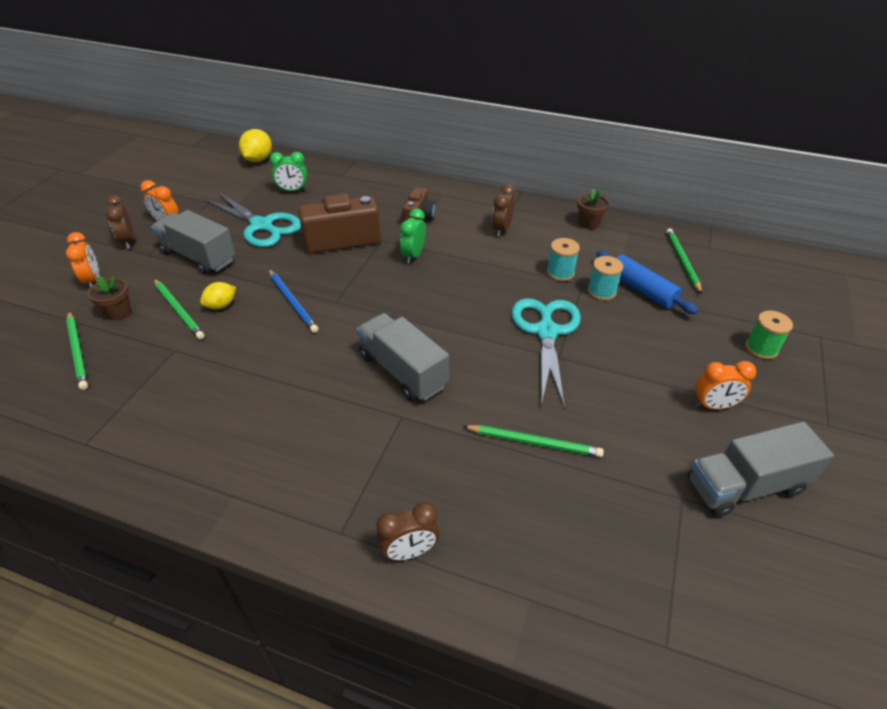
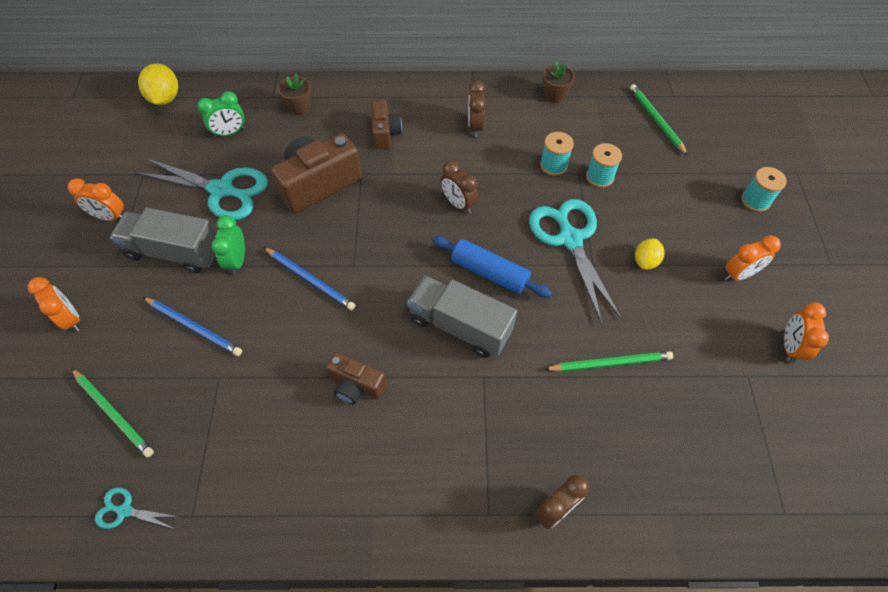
camera: 20 degrees left, 15 degrees up
brown flower pot [88,276,131,320] -> brown flower pot moved to [278,73,311,115]
brown clock [106,195,134,249] -> brown clock moved to [441,160,478,214]
green pencil [154,279,205,339] -> blue pencil [143,297,242,356]
yellow lemon [200,282,236,309] -> yellow lemon moved to [635,239,664,270]
green clock [400,209,426,263] -> green clock moved to [211,215,245,275]
blue rolling pin [596,251,698,314] -> blue rolling pin moved to [432,236,552,298]
grey truck [688,422,834,518] -> orange clock [784,302,829,363]
green spool [745,311,793,359] -> turquoise spool [741,167,787,212]
none -> turquoise scissors [95,487,178,529]
none -> brown camera [326,352,387,405]

